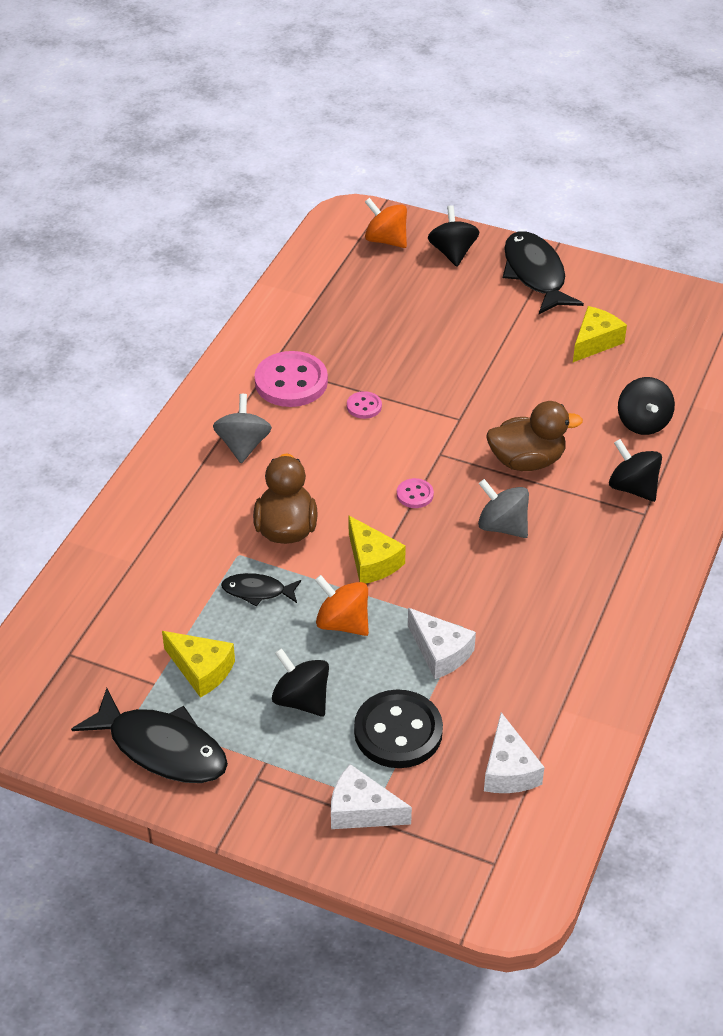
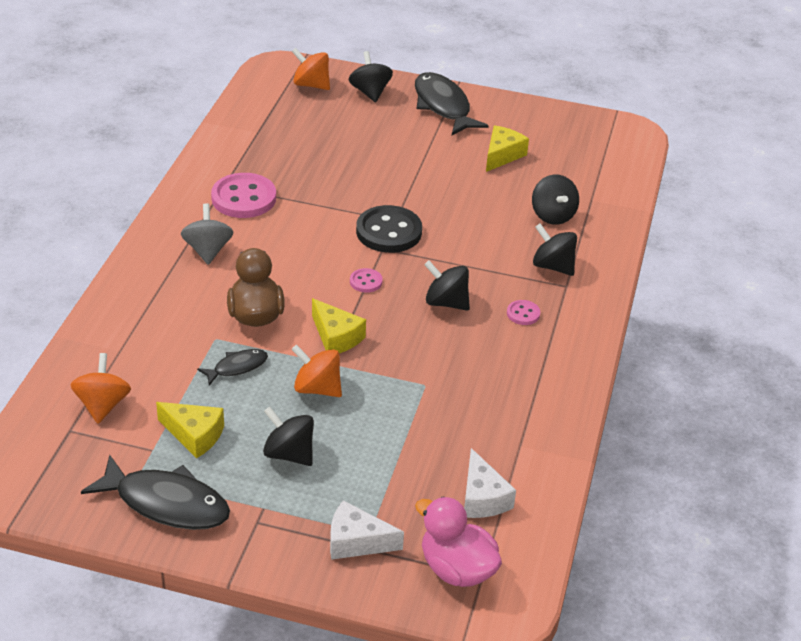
camera: 10 degrees left, 5 degrees down
black fish [221,573,301,606] -> black fish turned 150 degrees clockwise [197,349,268,385]
pink button [347,391,382,419] -> pink button moved to [507,300,540,325]
black button [354,689,443,768] -> black button moved to [356,205,422,253]
white cheese [408,608,476,679] -> none
grey spinning top [478,479,529,538] -> black spinning top [424,261,470,311]
brown duck [486,401,583,471] -> none
none -> orange spinning top [71,353,131,424]
none -> pink duck [415,497,502,587]

